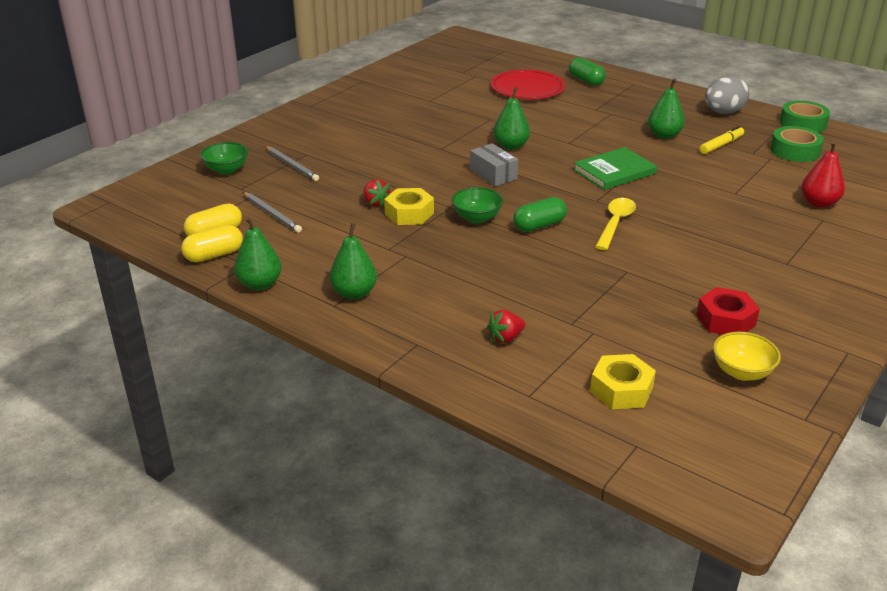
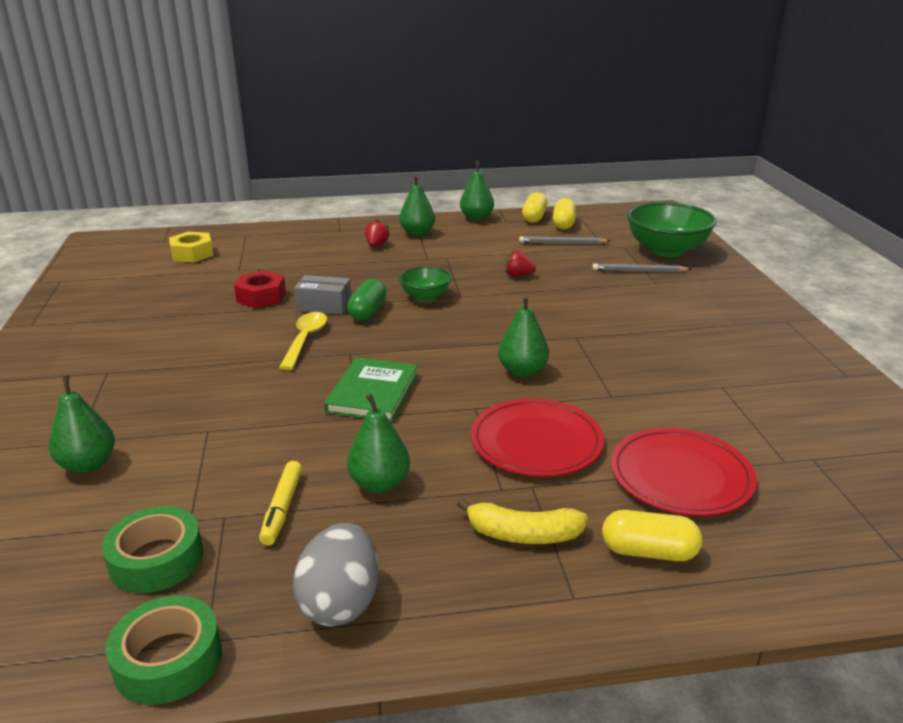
camera: 135 degrees right, 5 degrees down
green bowl [200,142,248,175] -> green bowl [627,202,717,257], size x1.85
yellow nut [384,188,434,225] -> none
grey box [470,143,518,187] -> grey box moved to [294,275,351,314]
red strawberry [487,310,525,343] -> red strawberry moved to [365,220,390,247]
green capsule [569,57,606,86] -> yellow capsule [602,510,702,561]
yellow spoon [595,198,636,250] -> yellow spoon turned 150 degrees counterclockwise [279,312,327,370]
red nut [696,287,760,335] -> red nut moved to [234,271,286,308]
yellow bowl [713,332,781,381] -> none
red pear [801,141,845,208] -> green pear [48,375,115,473]
none -> yellow banana [457,498,588,544]
none -> red plate [470,398,604,477]

